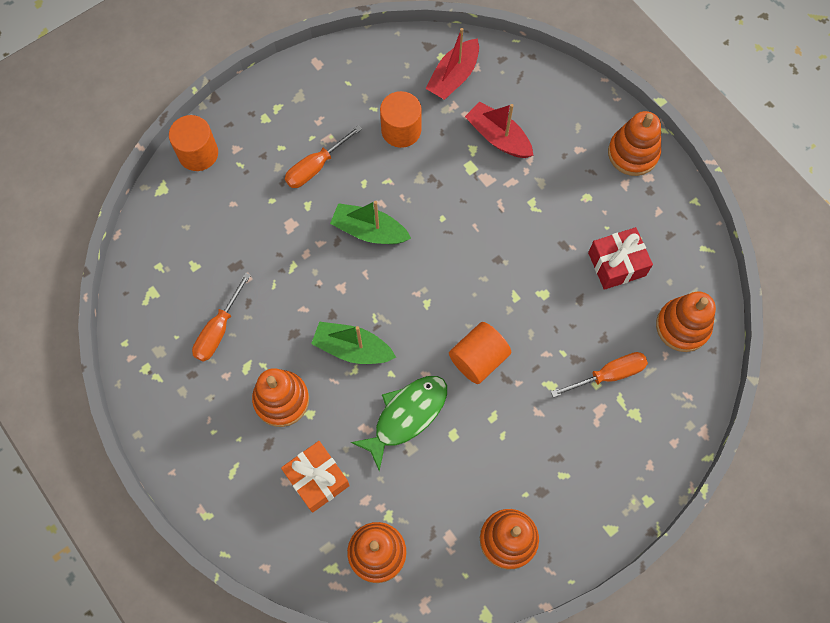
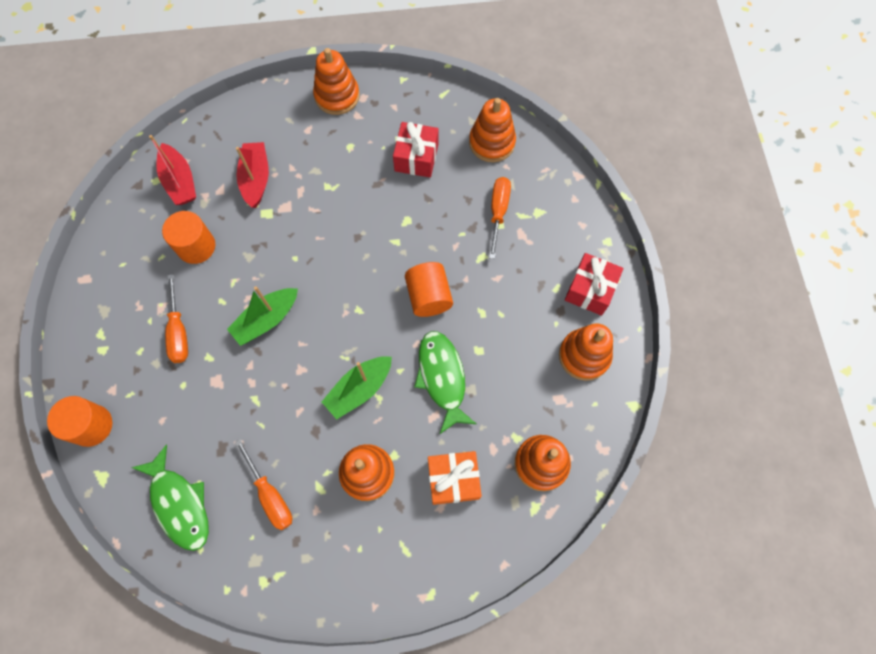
camera: 60 degrees left, 0 degrees up
red boat [465,101,533,158] -> red boat turned 105 degrees clockwise [236,142,269,208]
none -> green fish [131,445,209,551]
none -> red gift [565,253,623,316]

